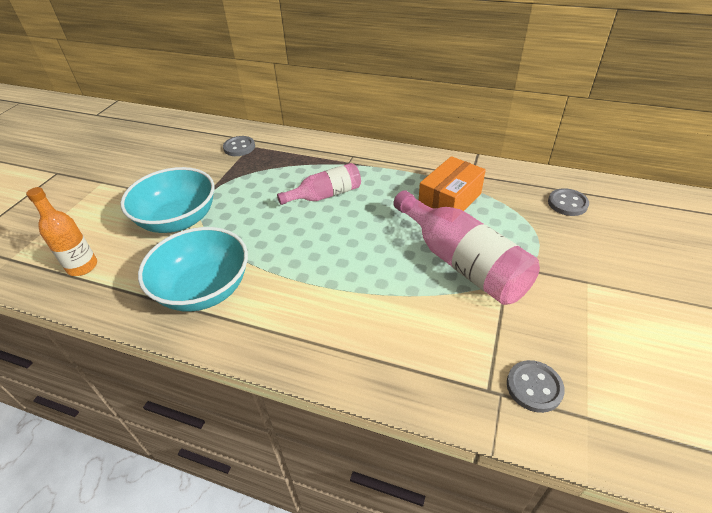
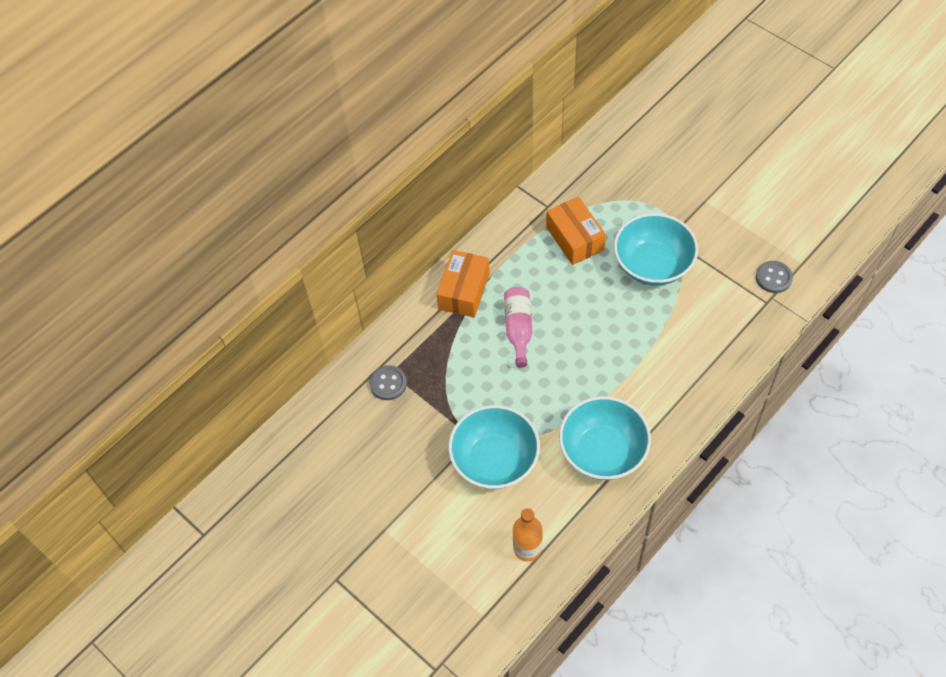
camera: 65 degrees left, 15 degrees up
pink bottle [393,190,540,305] -> turquoise bowl [614,213,698,286]
grey button [548,188,589,216] -> none
none -> orange box [437,250,489,317]

